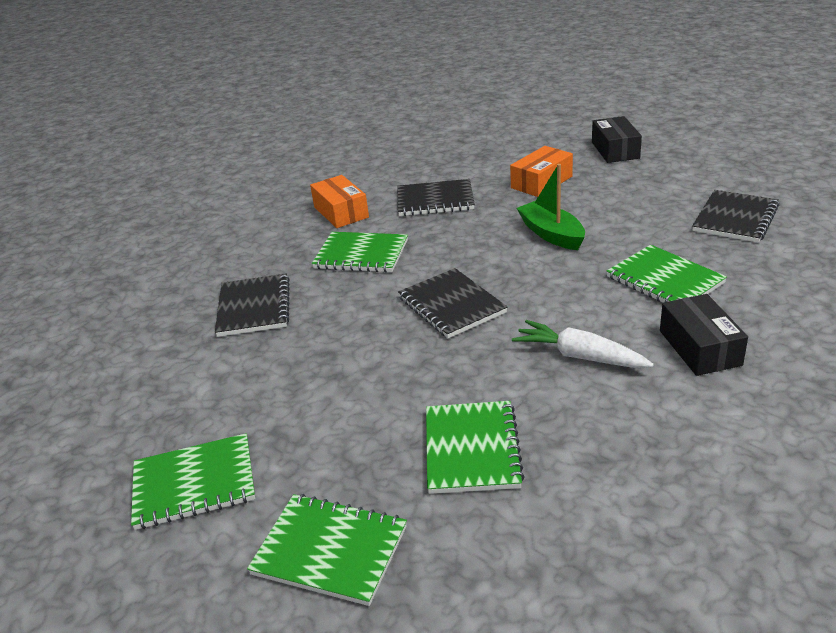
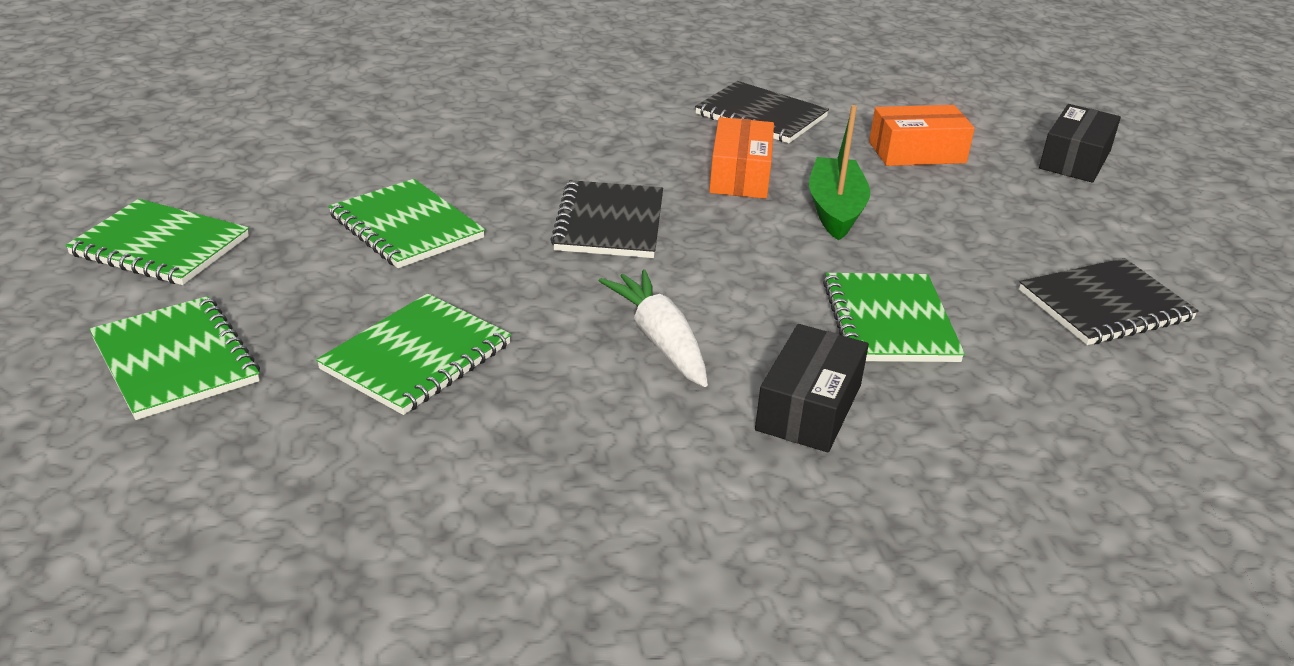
camera: 30 degrees right, 0 degrees up
black notebook [215,273,290,337] -> none
orange box [310,175,369,228] -> orange box moved to [709,117,774,199]
green notebook [312,232,408,273] -> green notebook moved to [328,179,485,268]

